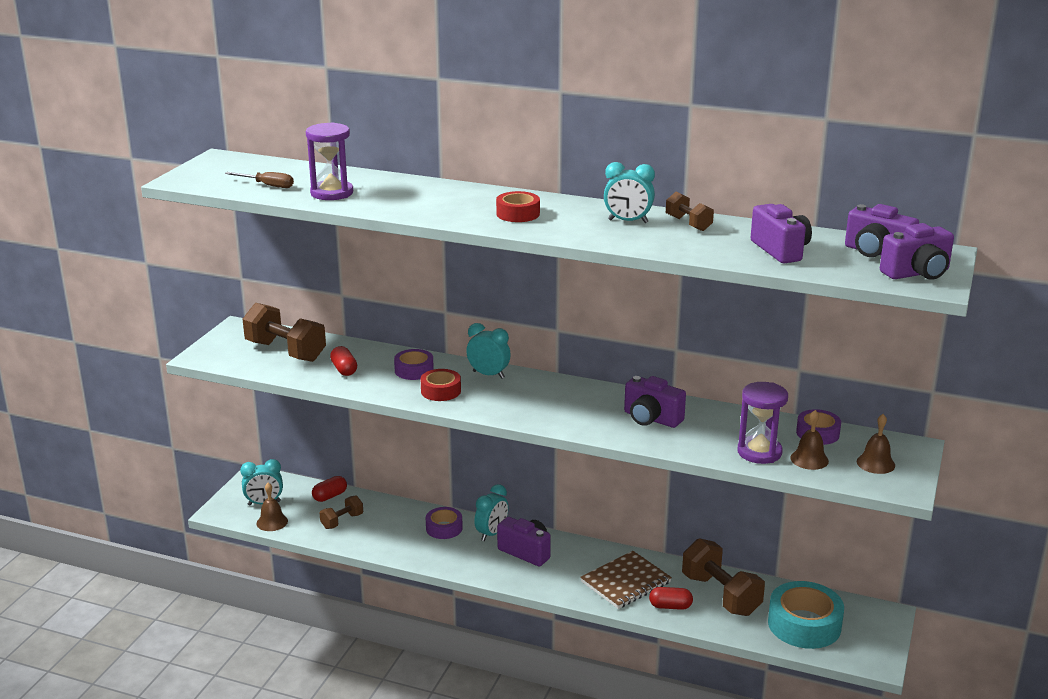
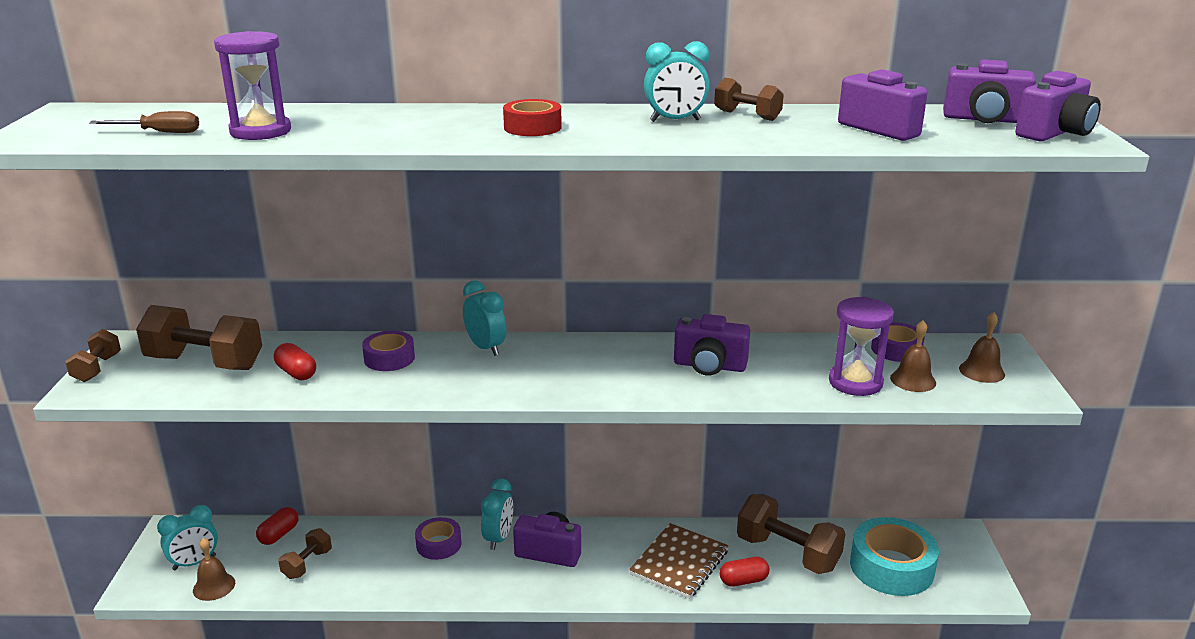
camera: 20 degrees left, 0 degrees up
red tape [420,369,461,401] -> none
turquoise clock [466,323,511,379] -> turquoise clock turned 45 degrees clockwise [463,280,507,356]
none -> brown dumbbell [65,329,121,382]

